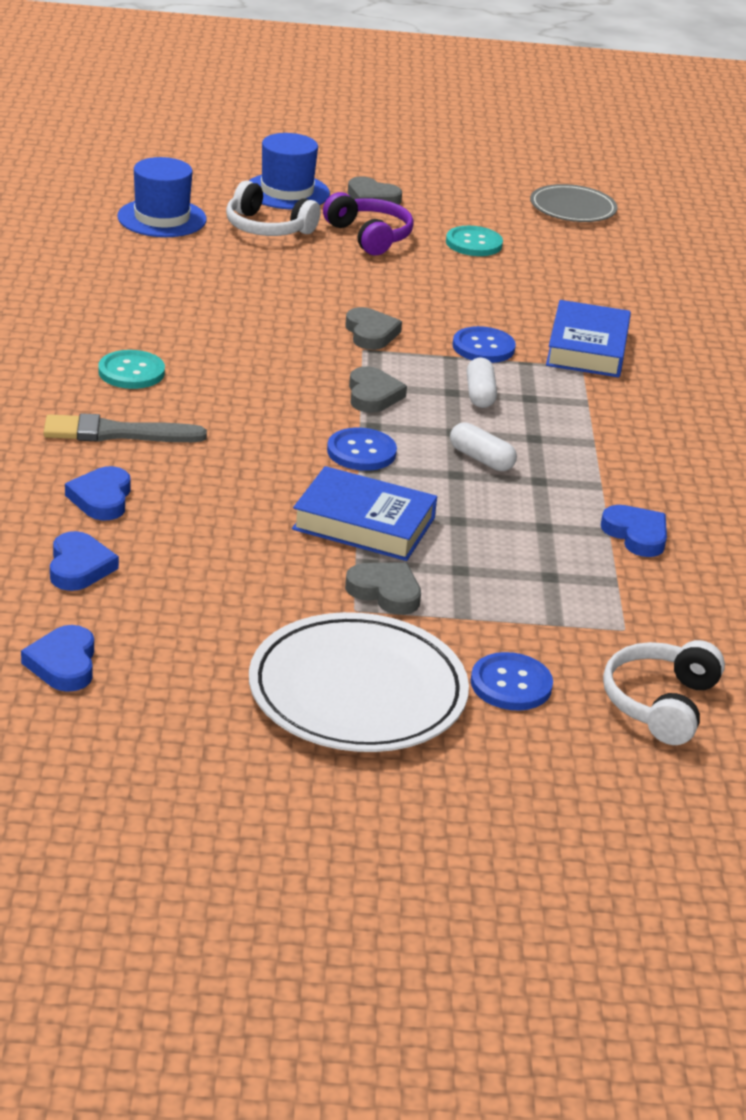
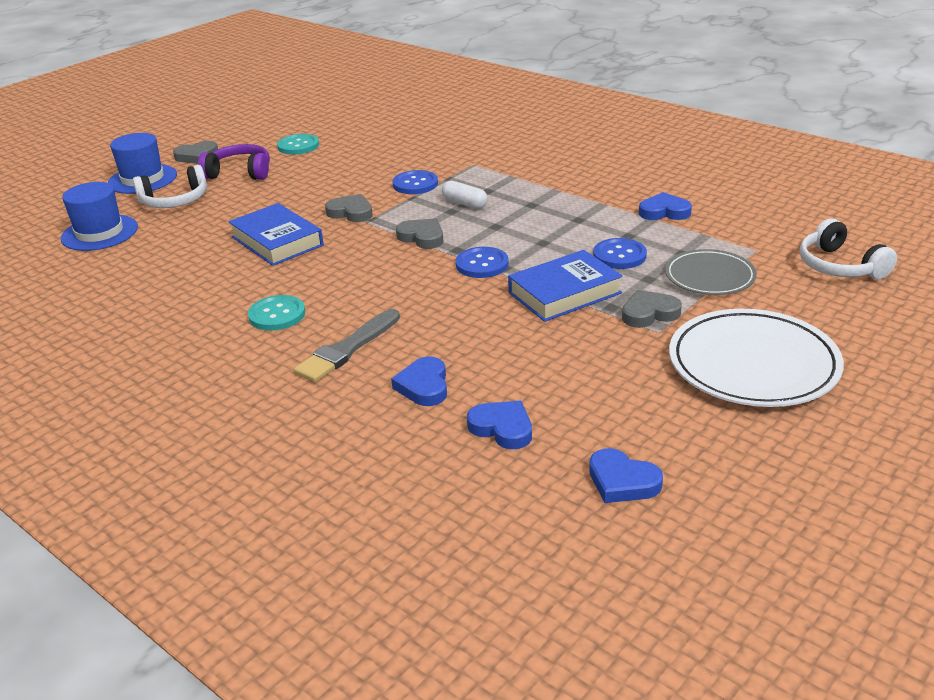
camera: 45 degrees left, 0 degrees up
blue heart [65,466,131,520] -> blue heart turned 45 degrees clockwise [391,356,447,406]
white capsule [450,422,517,471] -> none
blue button [471,652,553,710] -> blue button moved to [593,238,647,269]
grey plate [530,184,617,222] -> grey plate moved to [665,249,757,295]
blue book [546,300,631,377] -> blue book moved to [228,203,324,266]

